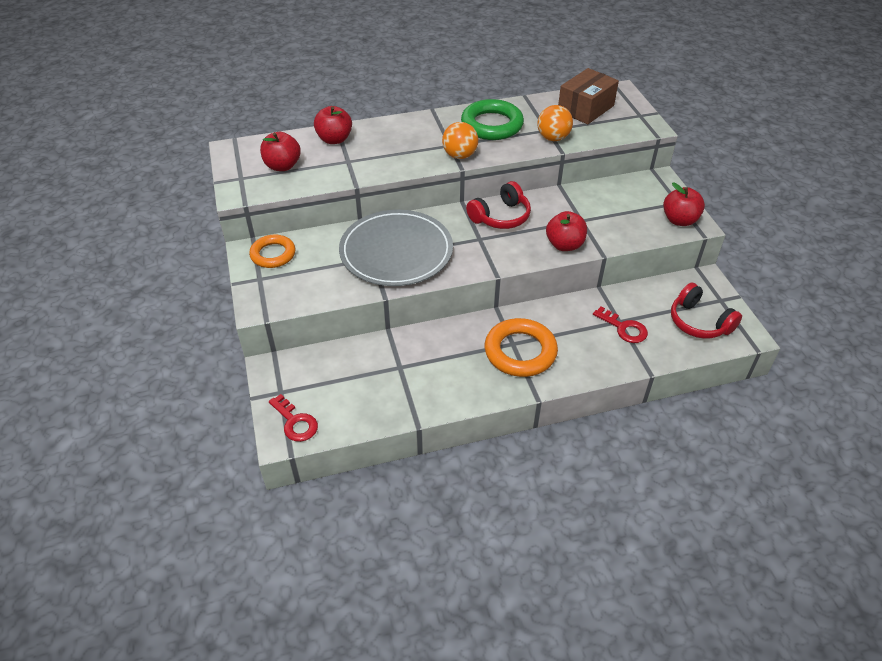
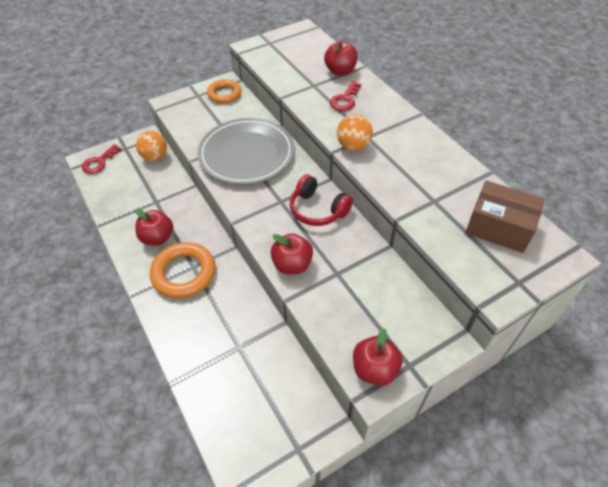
camera: 75 degrees right, 5 degrees up
red apple [260,132,301,171] -> red apple moved to [134,209,173,246]
green ring [461,99,524,140] -> none
orange ball [537,105,573,141] -> orange ball moved to [136,131,167,161]
red key [593,307,648,343] -> red key moved to [330,81,362,111]
red headphones [671,282,742,339] -> none

